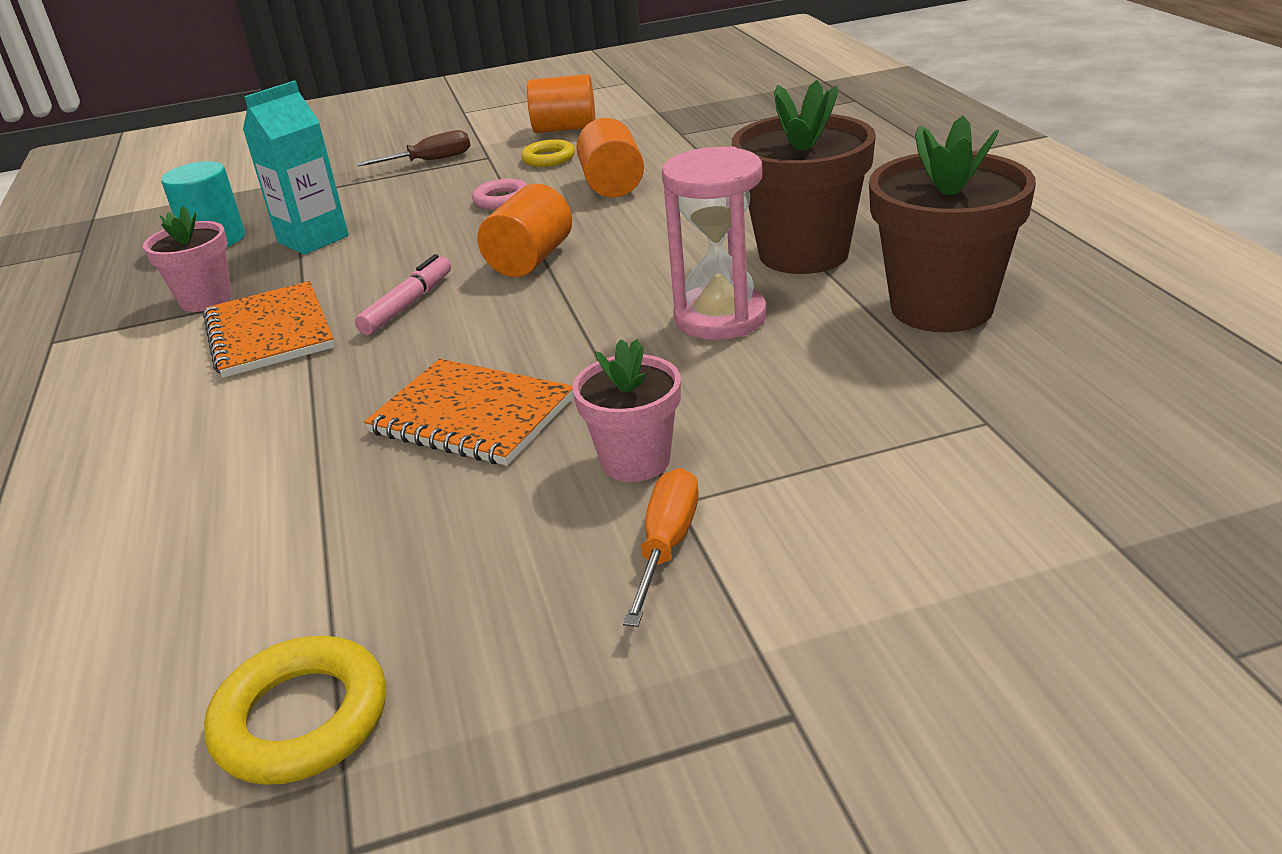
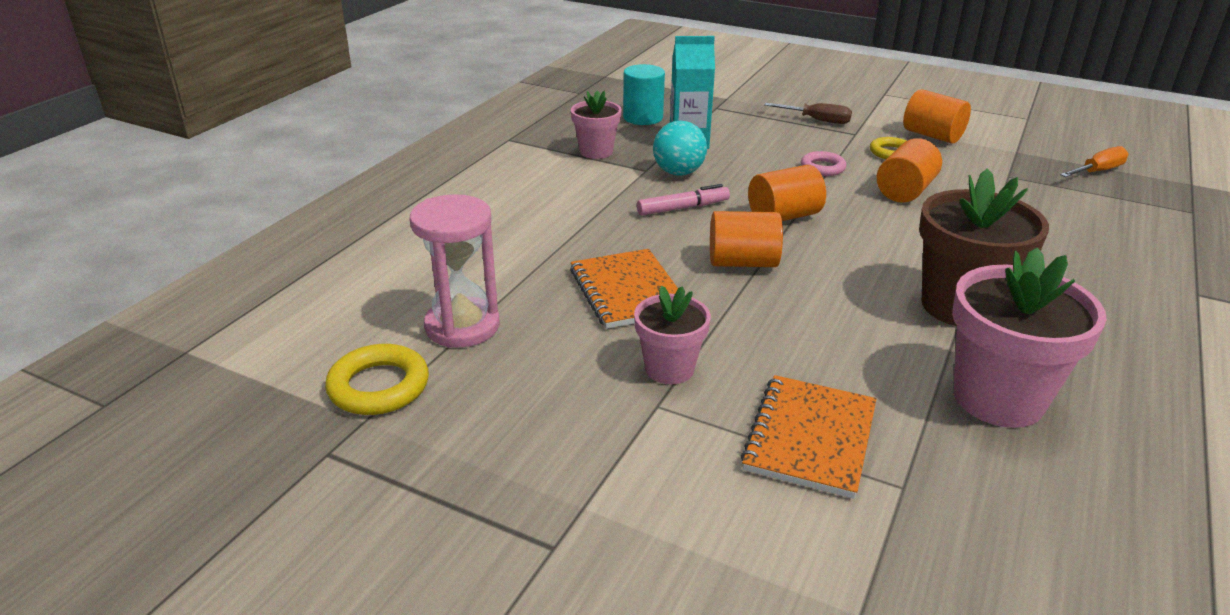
camera: 40 degrees right, 0 degrees up
orange notebook [203,281,335,378] -> orange notebook moved to [741,375,876,499]
orange screwdriver [623,468,699,627] -> orange screwdriver moved to [1060,146,1129,177]
pink hourglass [662,146,767,340] -> pink hourglass moved to [410,194,500,348]
brown flower pot [869,116,1036,332] -> pink flower pot [952,248,1107,428]
none -> turquoise ball [653,120,707,176]
none -> orange cylinder [710,211,783,267]

